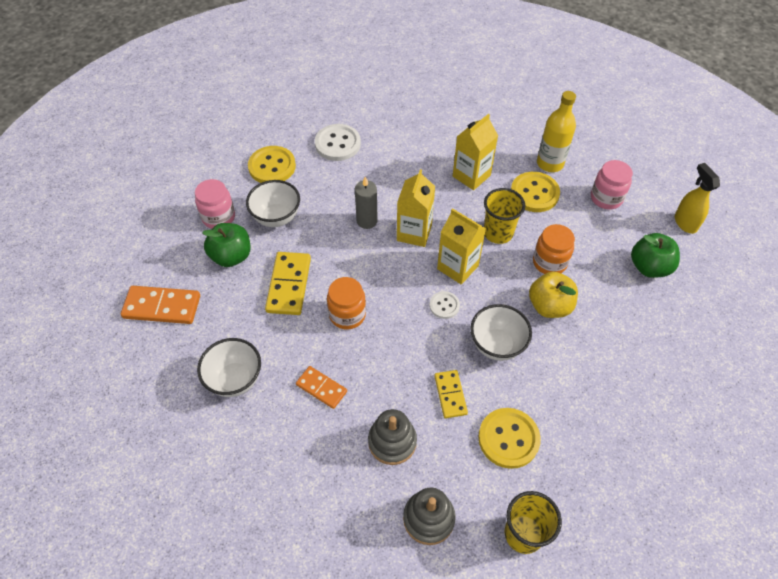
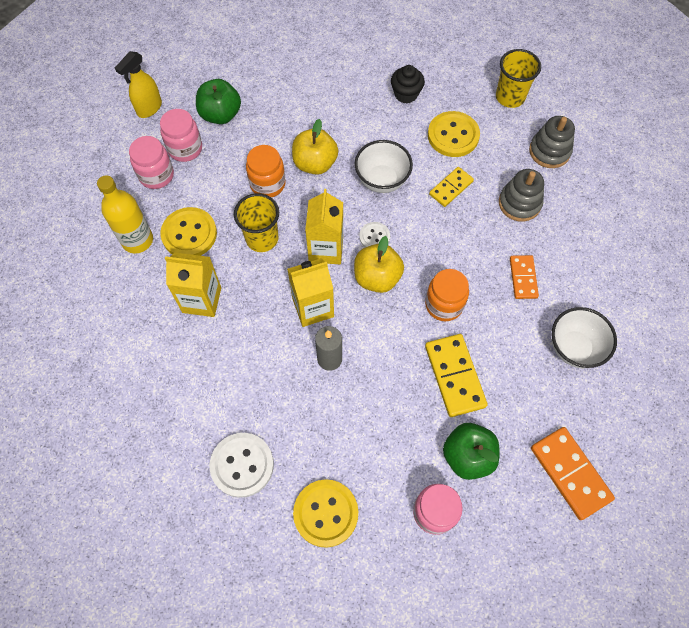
camera: 125 degrees left, 10 degrees up
white bowl [246,180,300,227] -> none
yellow domino [265,252,311,315] -> yellow domino turned 75 degrees counterclockwise [425,334,488,417]
none -> pink jar [160,109,202,162]
none -> yellow apple [354,236,404,293]
none -> black cupcake [391,65,425,103]

